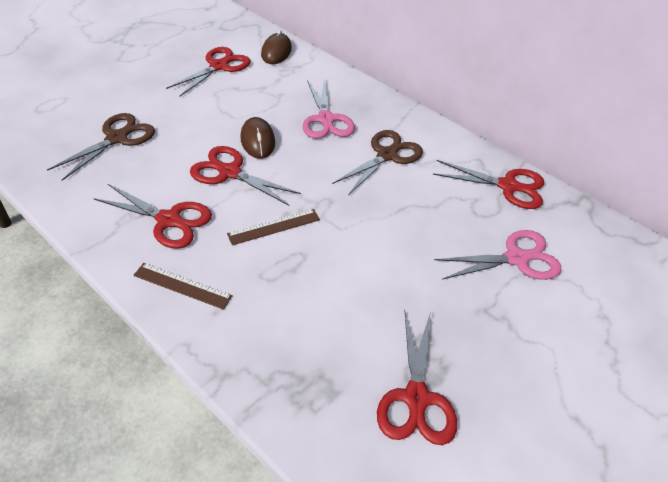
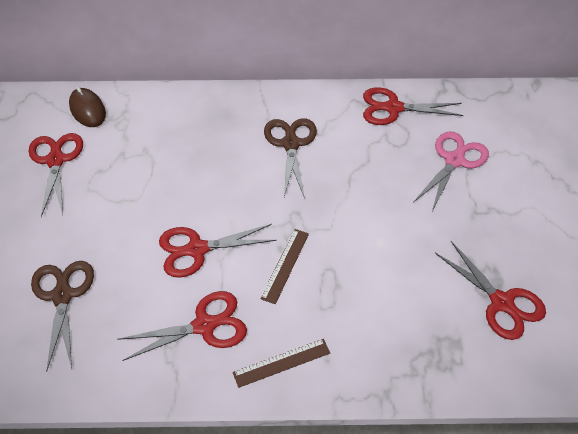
camera: 40 degrees left, 5 degrees up
brown mouse [240,117,275,159] -> none
pink scissors [303,78,355,139] -> none
red scissors [433,160,544,209] -> red scissors turned 150 degrees counterclockwise [363,87,464,125]

